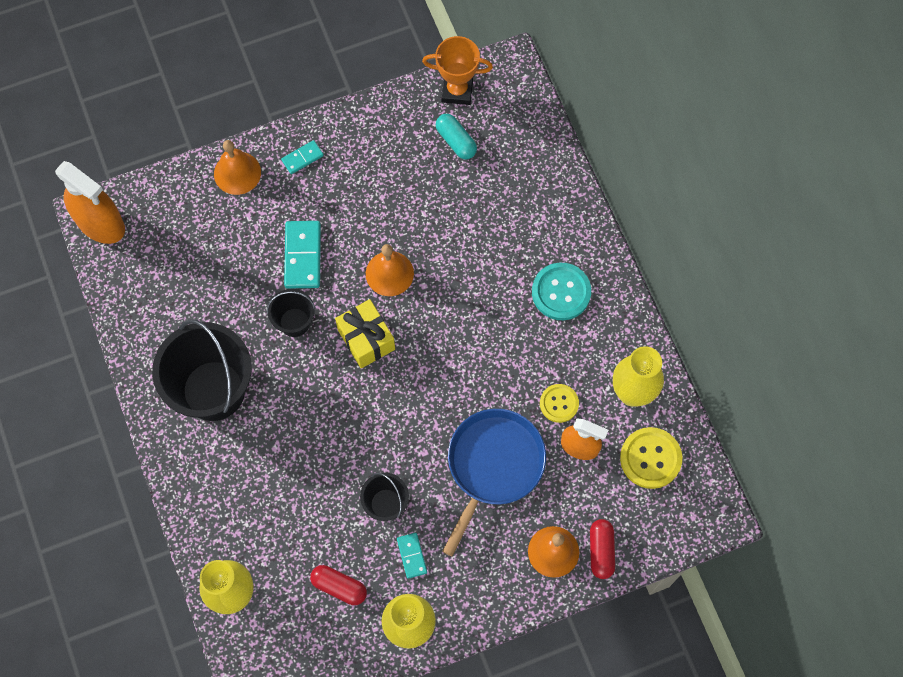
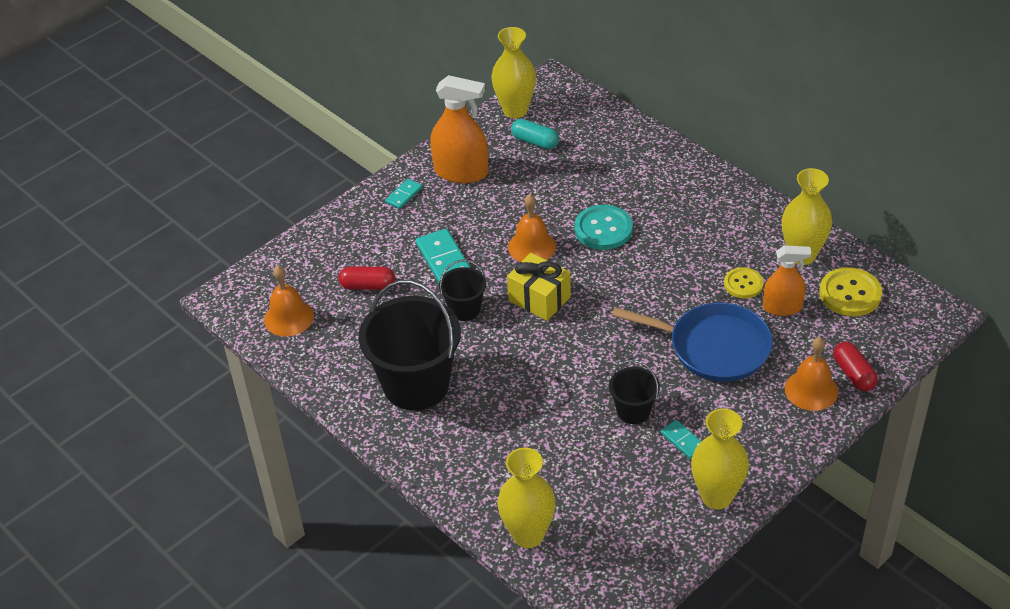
camera: 20 degrees left, 25 degrees down
orange spray bottle [55,161,125,244] -> orange spray bottle moved to [430,75,488,183]
orange bell [214,140,261,195] -> orange bell moved to [264,266,314,336]
red capsule [310,565,367,605] -> red capsule moved to [339,266,395,290]
orange trophy [422,36,493,105] -> yellow vase [491,27,536,118]
blue pan [442,409,546,556] -> blue pan turned 105 degrees clockwise [612,303,773,382]
turquoise button [532,263,591,320] -> turquoise button moved to [574,205,633,250]

